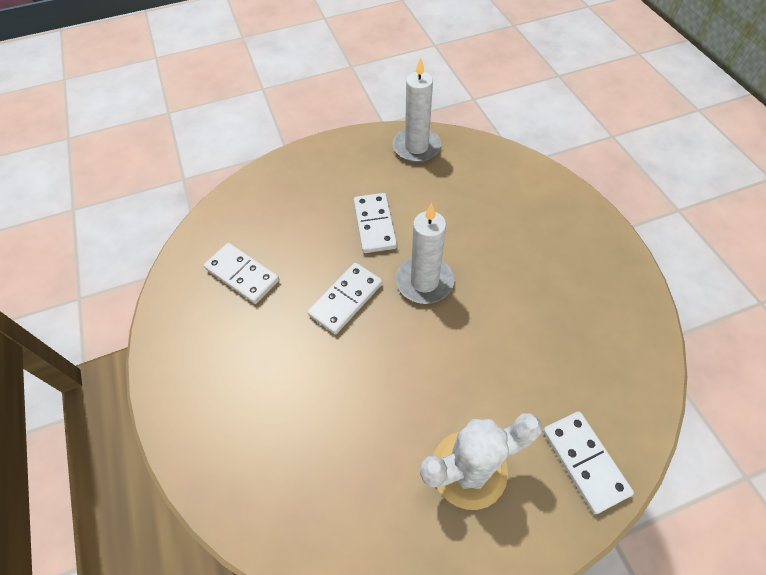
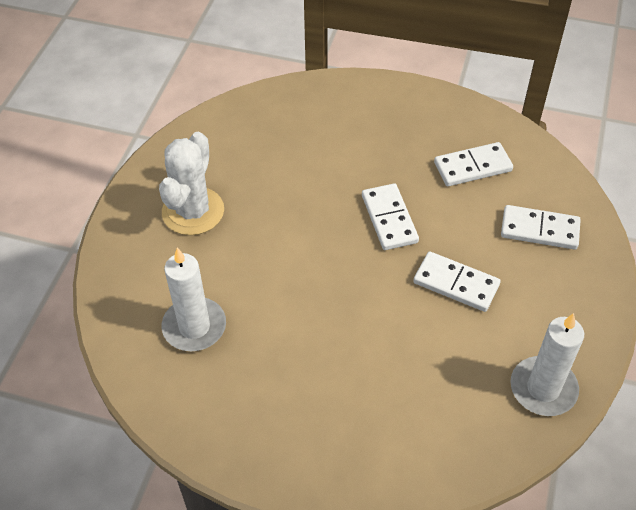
camera: 125 degrees right, 5 degrees down
white candle [396,203,454,304] -> white candle moved to [162,248,226,351]
white domino [543,411,634,514] -> white domino moved to [501,205,581,250]

